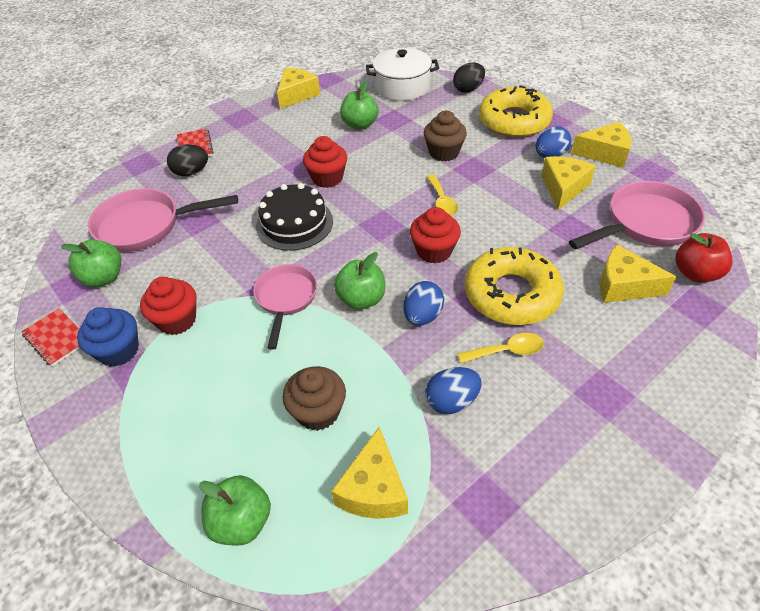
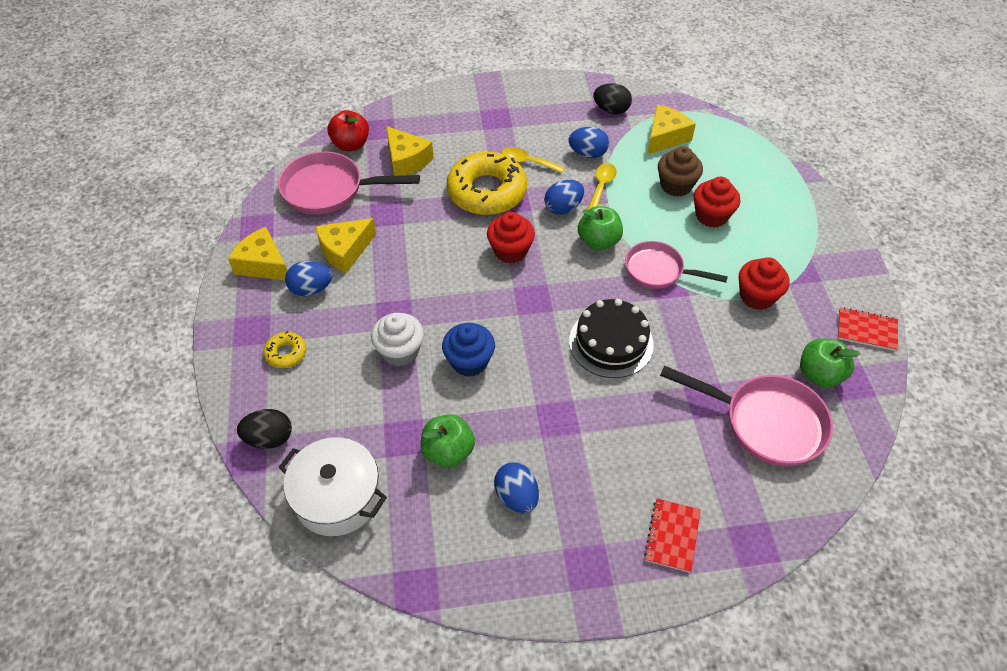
camera: 150 degrees left, 5 degrees up
red notebook [21,308,80,367] -> red notebook turned 60 degrees counterclockwise [838,307,898,351]
blue cupcake [77,307,139,367] -> blue cupcake moved to [442,323,495,377]
black egg [167,144,208,176] -> black egg moved to [593,83,632,114]
green apple [199,475,271,546] -> none
pink pan [253,264,317,350] -> pink pan turned 75 degrees clockwise [625,241,728,289]
yellow cheese [277,67,320,109] -> none
red cupcake [303,136,347,188] -> red cupcake moved to [694,177,740,228]
brown cupcake [424,111,467,161] -> white cupcake [371,313,424,366]
yellow spoon [427,174,458,216] -> yellow spoon moved to [587,163,617,210]
yellow donut [479,85,553,137] -> yellow donut [263,331,306,368], size x0.45
none -> blue egg [494,462,539,513]

